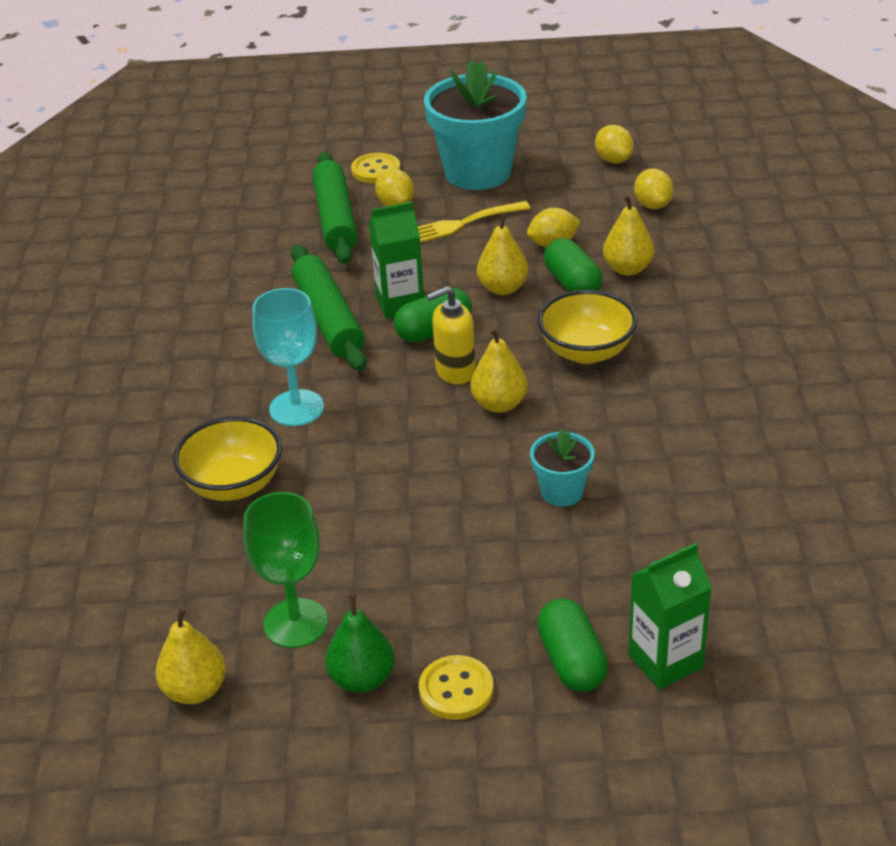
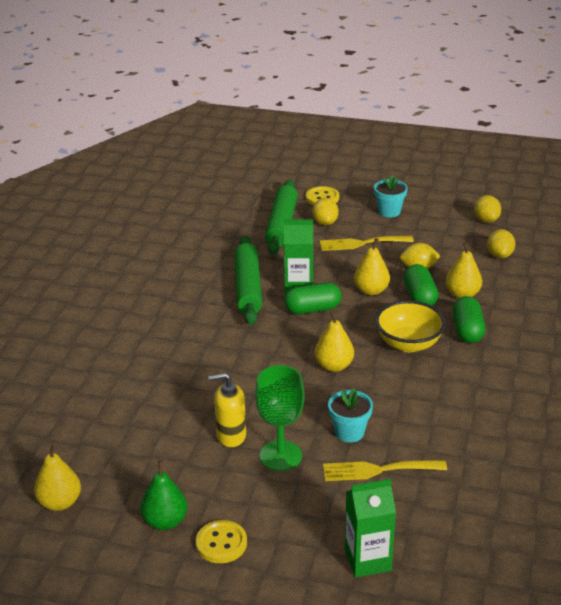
camera: 15 degrees right, 5 degrees down
yellow bowl [173,417,282,501] -> none
green goblet [243,492,328,648] -> green goblet moved to [255,365,304,471]
turquoise goblet [252,288,324,426] -> none
turquoise flower pot [424,60,527,190] -> turquoise flower pot [374,175,408,217], size x0.48
yellow soap dispenser [427,286,475,384] -> yellow soap dispenser moved to [208,372,246,447]
green capsule [537,598,608,692] -> green capsule moved to [453,296,485,343]
none -> yellow fork [323,460,447,481]

